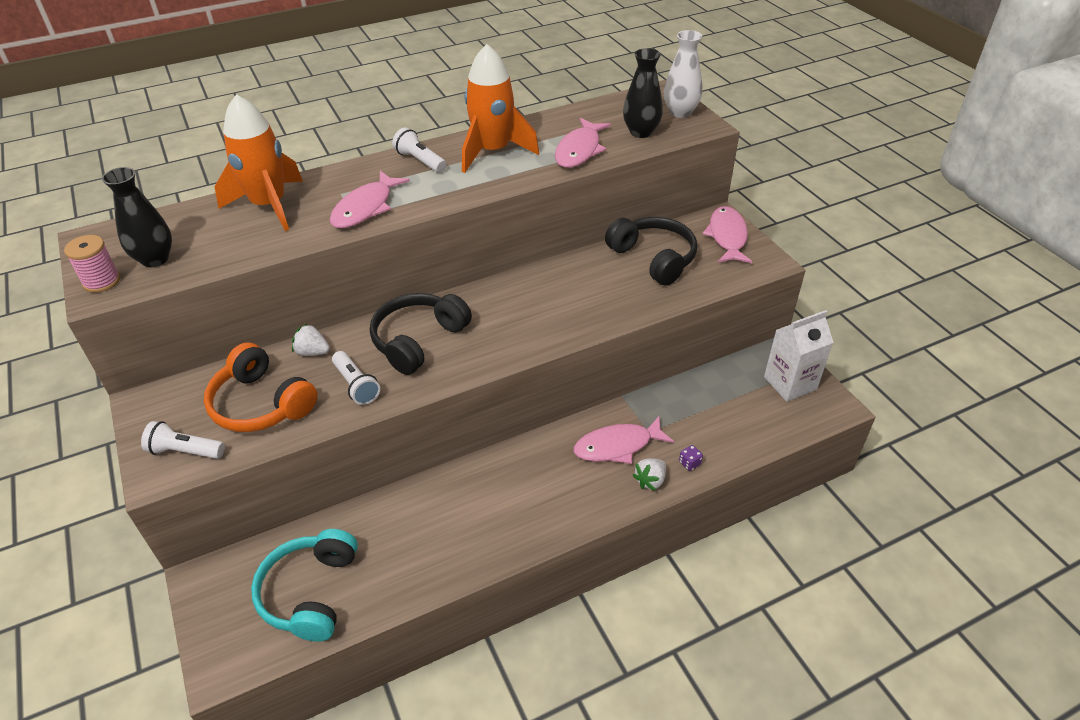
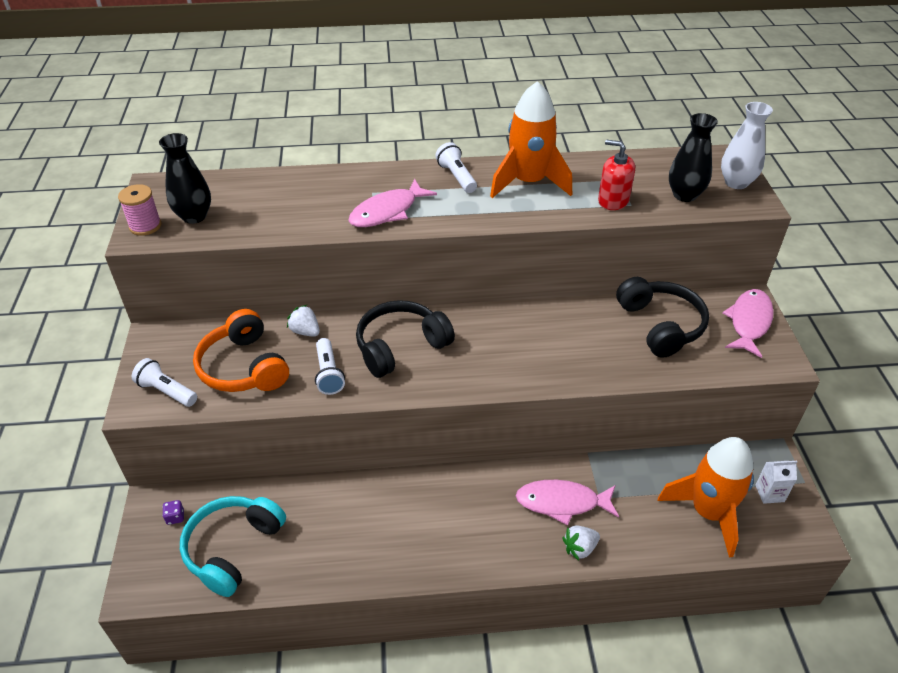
camera: 20 degrees right, 0 degrees up
orange rocket [215,94,303,231] -> orange rocket moved to [657,437,754,558]
pink fish [555,118,611,168] -> red soap dispenser [598,140,635,210]
purple dice [679,445,703,471] -> purple dice moved to [162,500,184,525]
white carton [764,310,834,402] -> white carton [756,461,797,504], size x0.55

